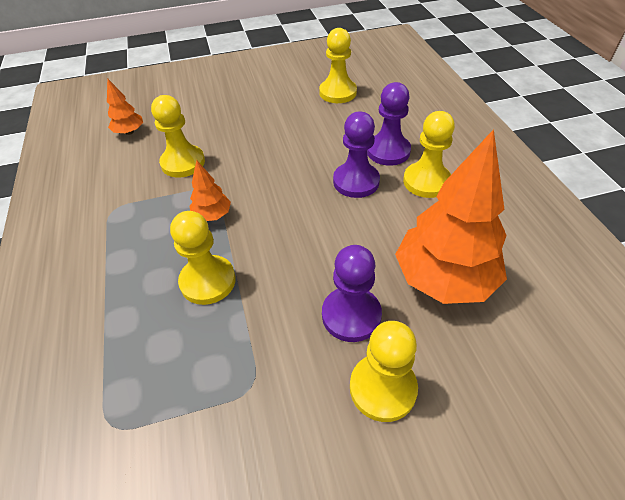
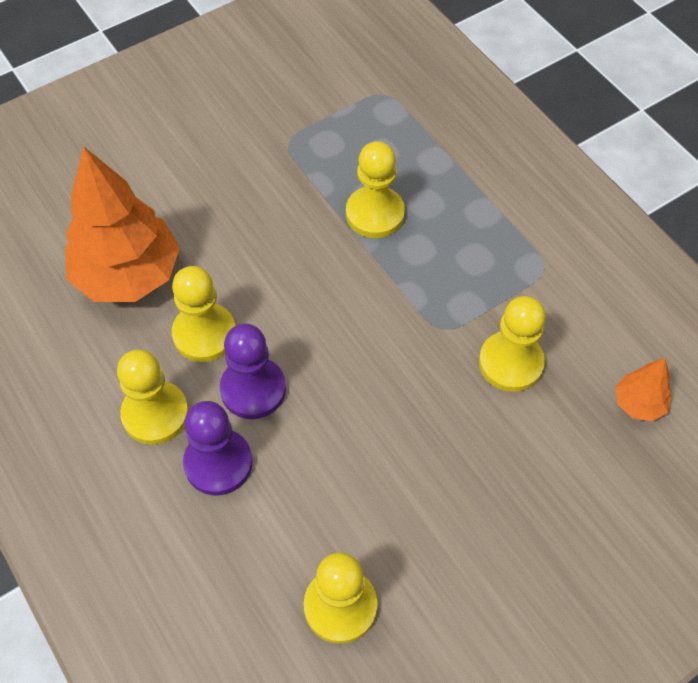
camera: 160 degrees right, 10 degrees up
orange tree [189,160,231,221] -> none
purple pawn [322,245,382,342] -> none
yellow pawn [350,321,418,422] -> yellow pawn moved to [172,266,235,362]

